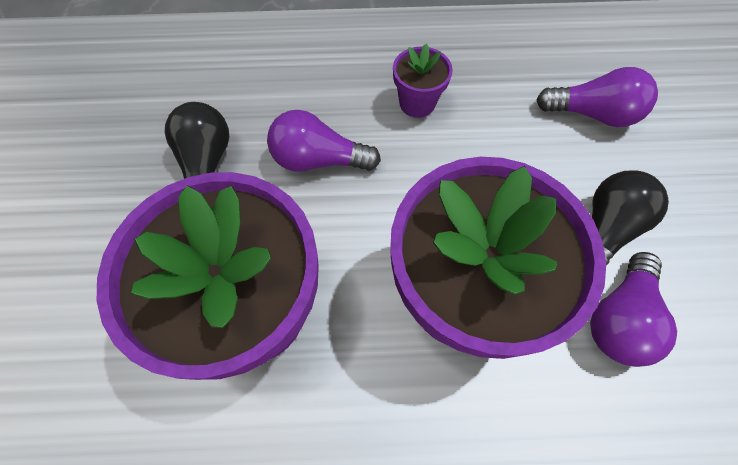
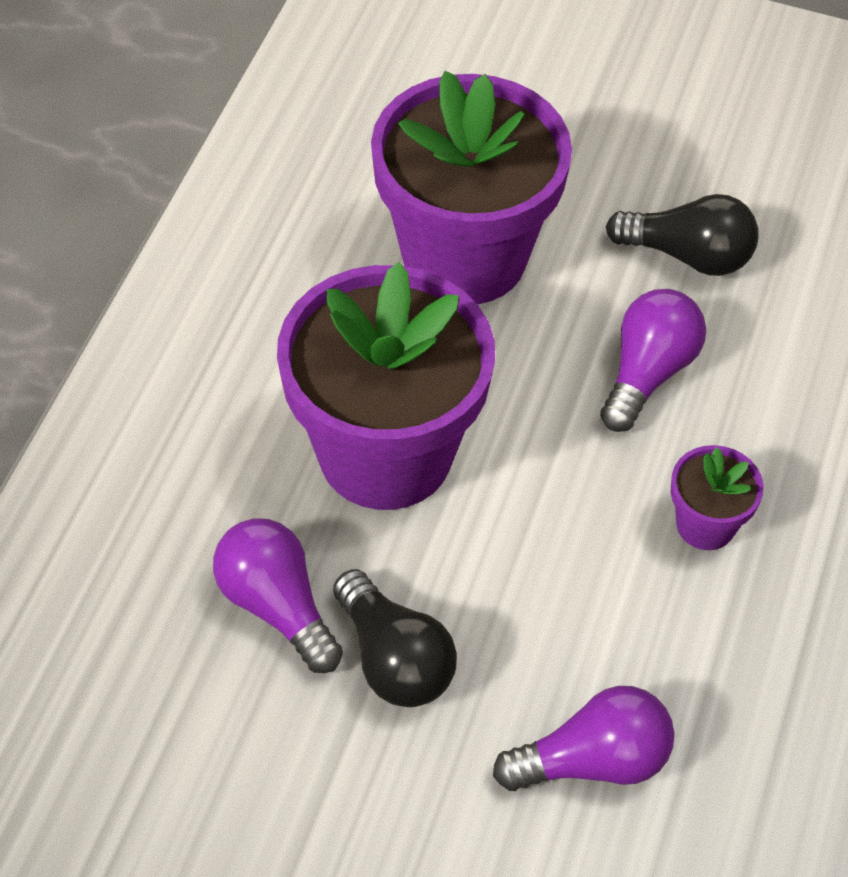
camera: 110 degrees right, 10 degrees down
purple light bulb [537,67,658,127] -> purple light bulb turned 135 degrees counterclockwise [493,686,675,791]

